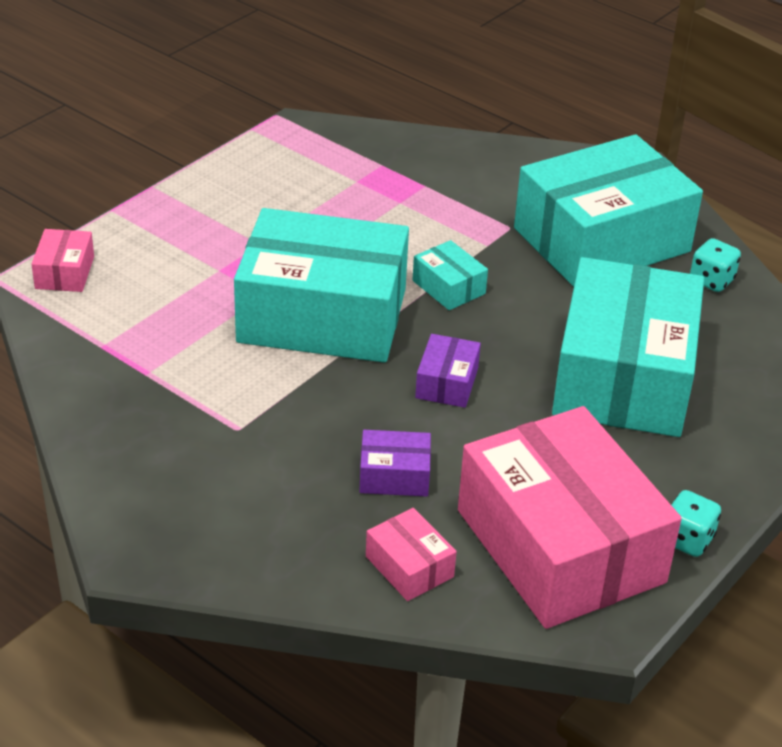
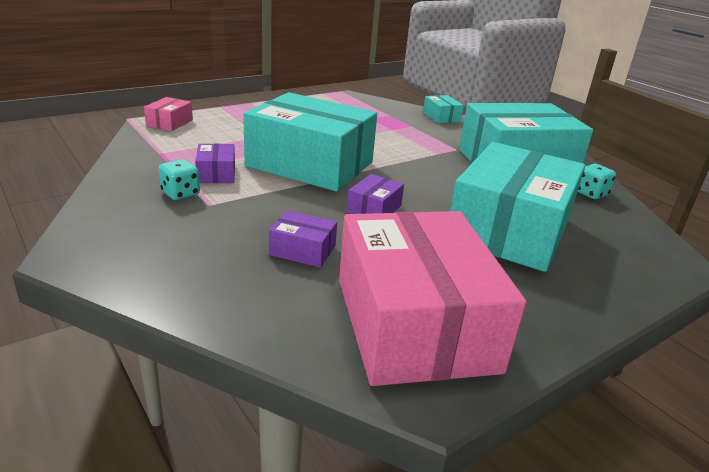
camera: 15 degrees right, 10 degrees down
pink box [366,508,457,601] -> none
turquoise box [413,240,488,310] -> turquoise box moved to [423,95,464,123]
turquoise dice [672,490,721,557] -> turquoise dice moved to [159,159,200,200]
none -> purple box [195,144,235,183]

